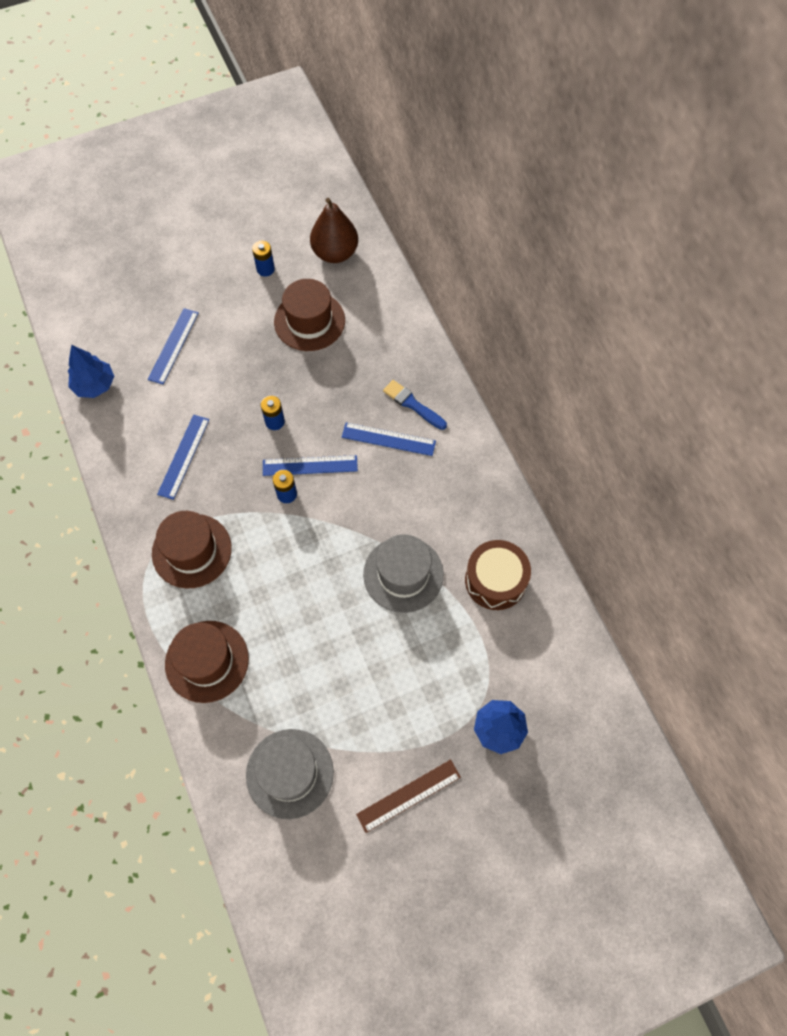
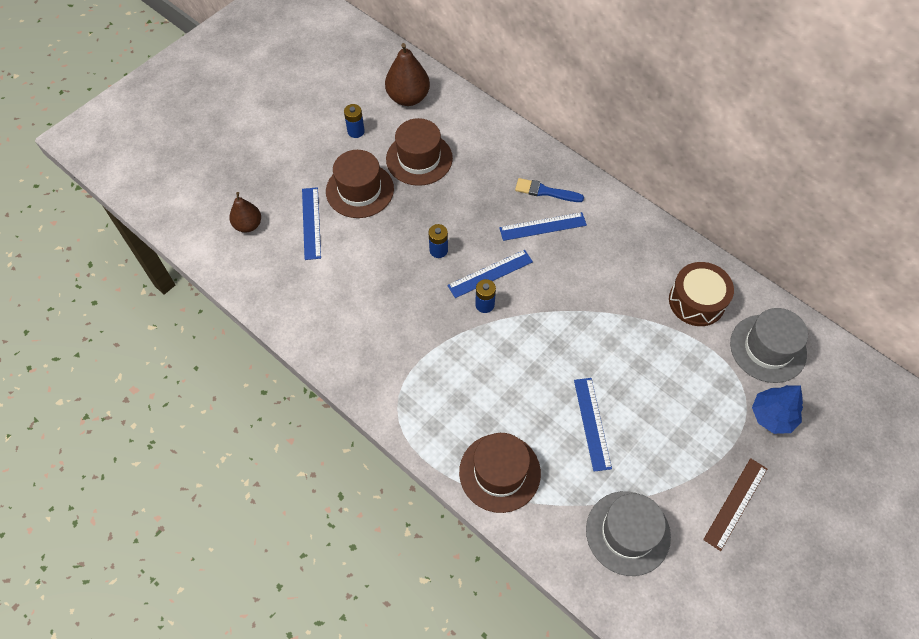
camera: 25 degrees left, 5 degrees down
blue tree [68,345,114,398] -> none
brown hat [152,511,232,589] -> brown hat moved to [326,150,394,218]
blue ruler [157,415,209,500] -> blue ruler moved to [574,378,612,472]
grey hat [363,534,444,613] -> grey hat moved to [730,308,808,383]
none -> brown pear [229,192,261,233]

